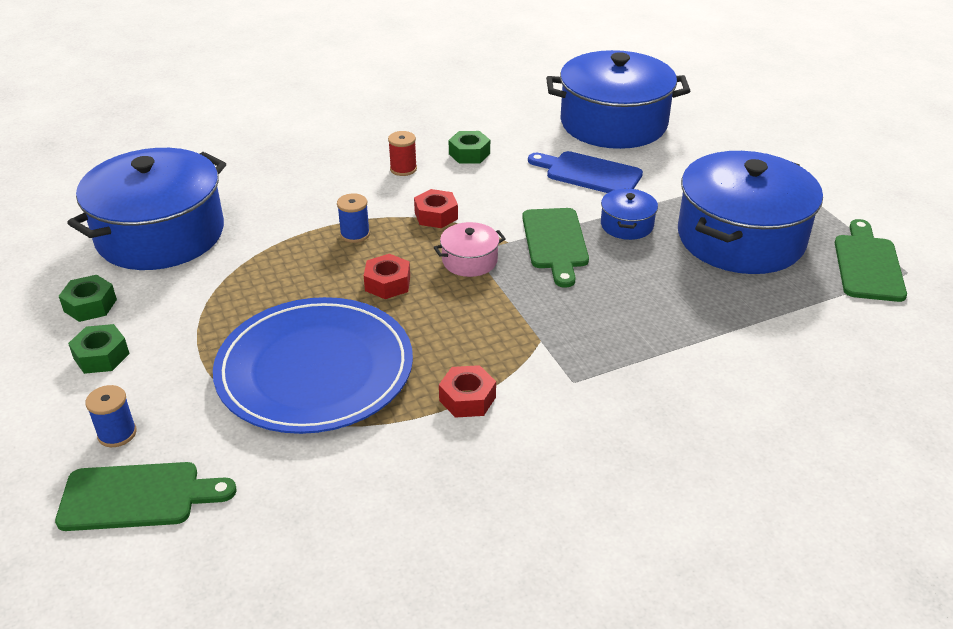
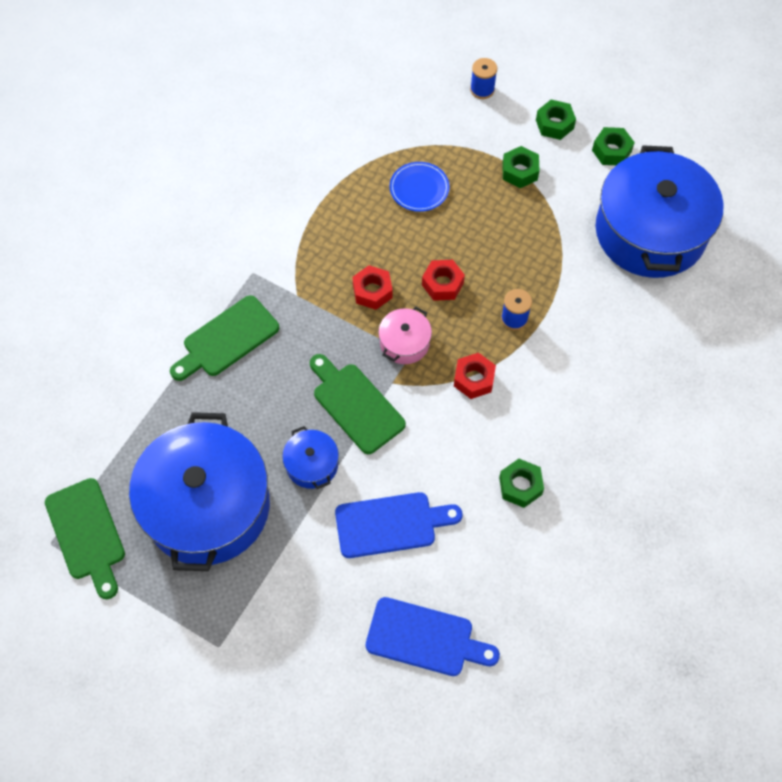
camera: 145 degrees right, 25 degrees up
green cutting board [55,462,237,531] -> green cutting board moved to [170,295,279,381]
blue plate [213,297,413,434] -> blue plate [390,162,450,212], size x0.42
red spool [388,131,417,176] -> none
red nut [439,365,496,418] -> red nut moved to [353,265,393,310]
blue pot [546,50,690,149] -> blue cutting board [366,597,500,676]
none -> green nut [502,146,540,188]

